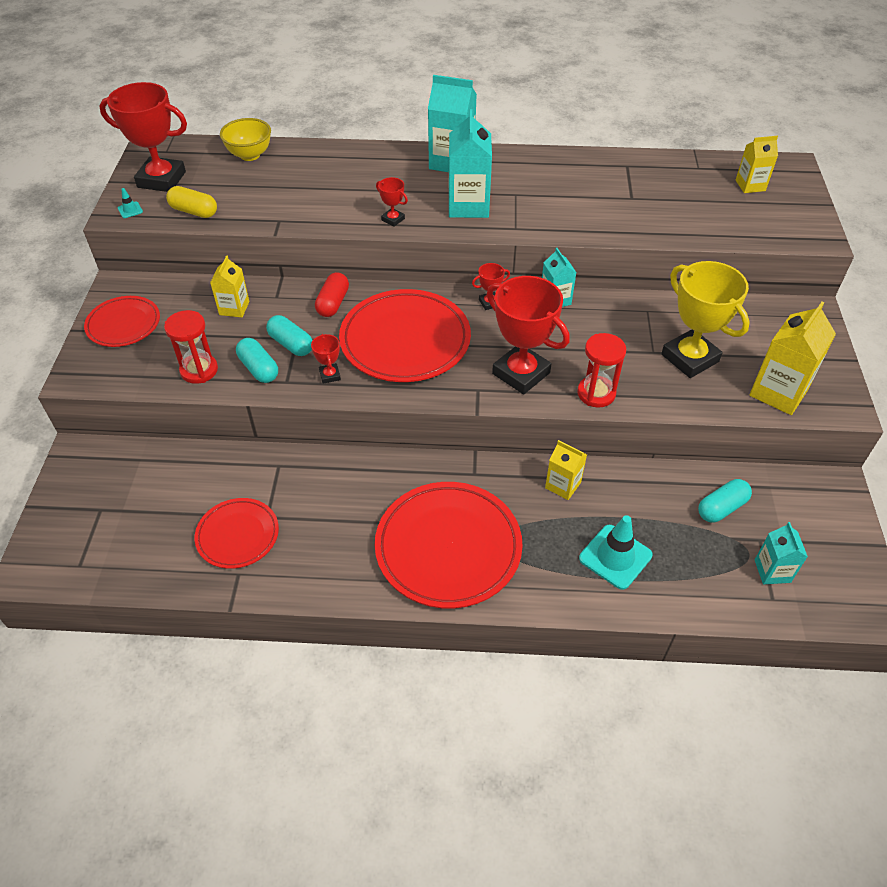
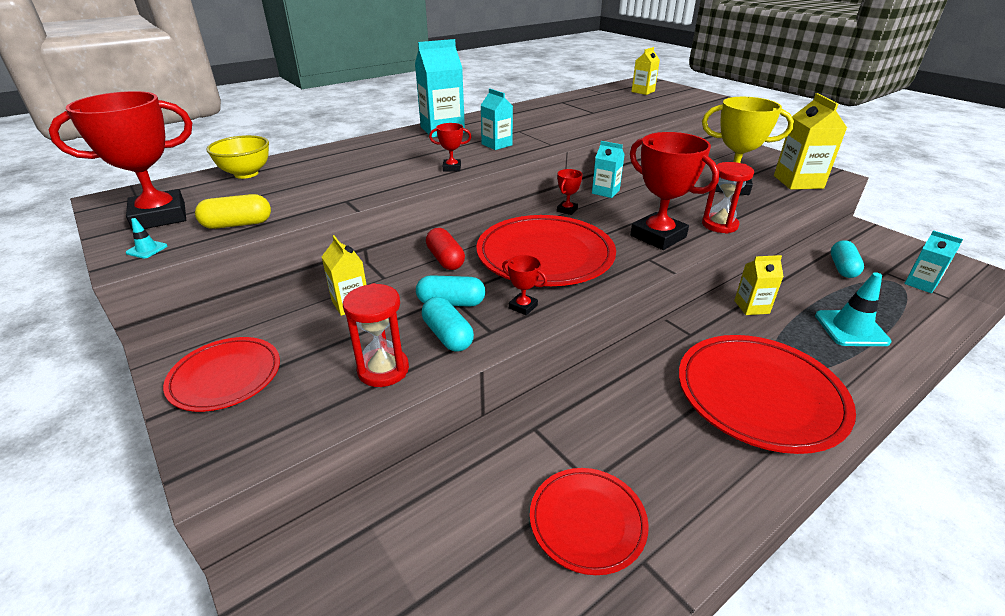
camera: 40 degrees left, 15 degrees down
turquoise capsule [236,338,278,383] -> turquoise capsule turned 45 degrees clockwise [422,297,474,352]
turquoise carton [448,109,492,218] -> turquoise carton [481,88,513,150], size x0.60
red trophy [487,276,570,395] -> red trophy turned 45 degrees clockwise [630,132,719,250]

